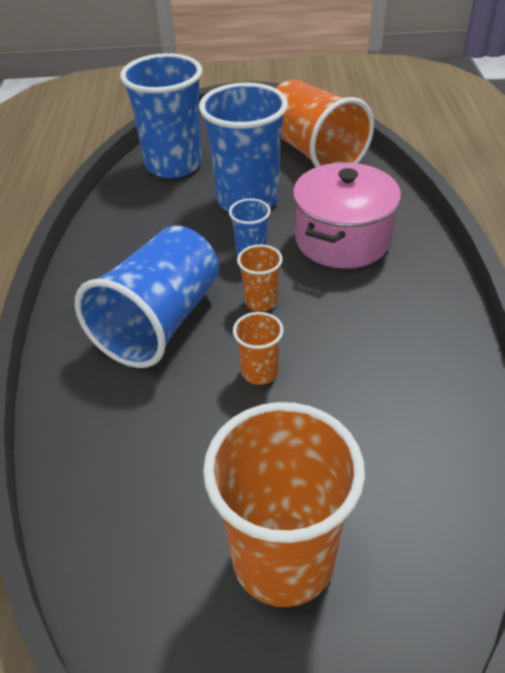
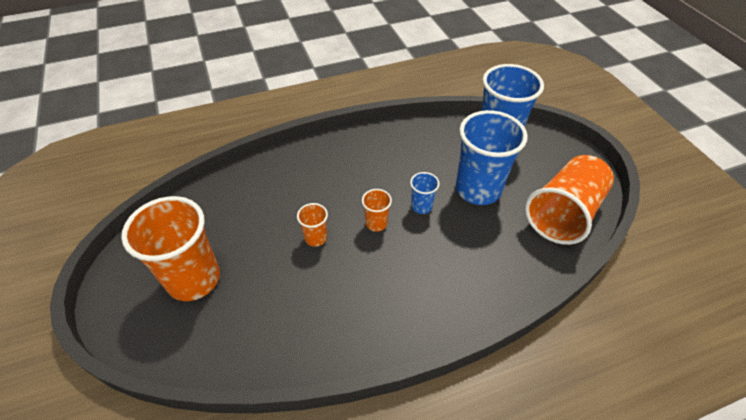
camera: 70 degrees right, 5 degrees up
blue cup [75,226,219,368] -> none
pink pot [293,162,401,269] -> none

